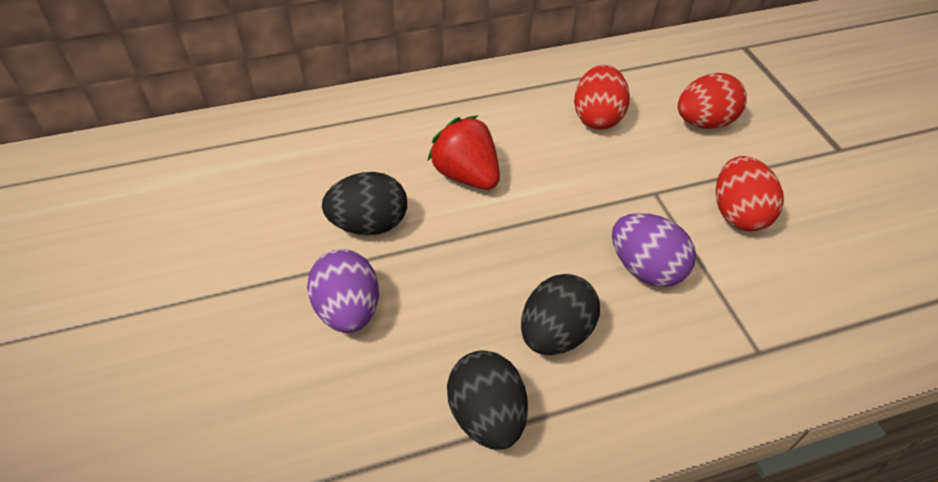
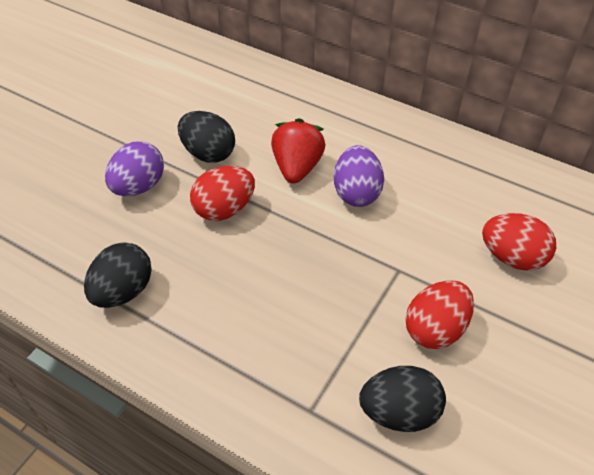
camera: 50 degrees right, 0 degrees up
black egg [521,274,600,355] -> black egg moved to [359,366,446,432]
red egg [574,65,630,130] -> red egg moved to [190,166,255,221]
purple egg [612,213,696,287] -> purple egg moved to [334,145,384,207]

